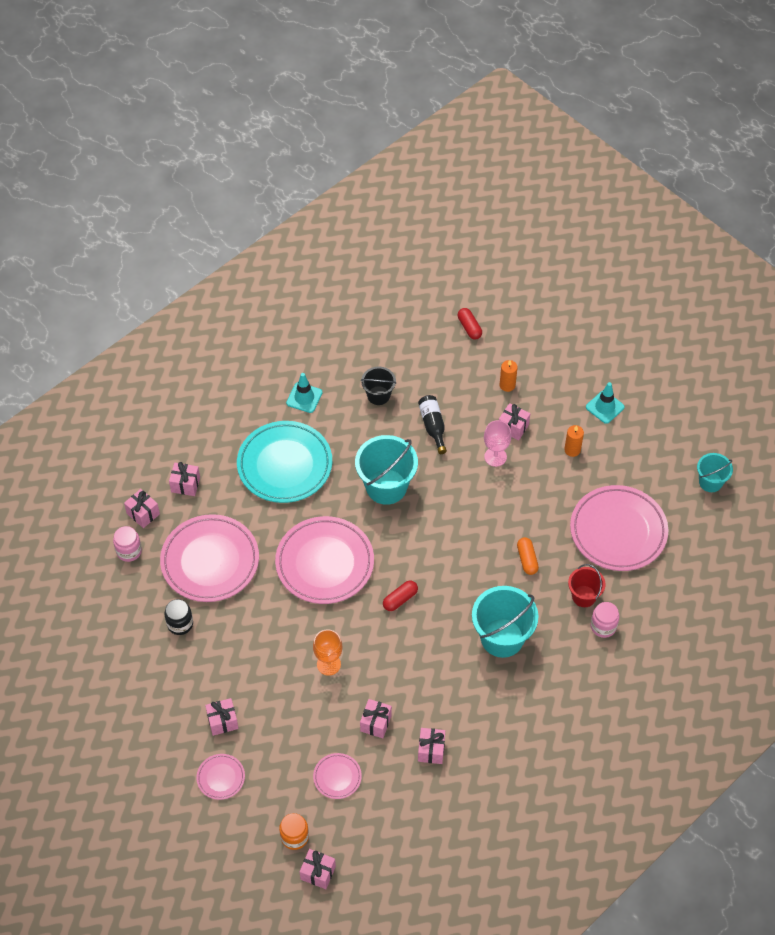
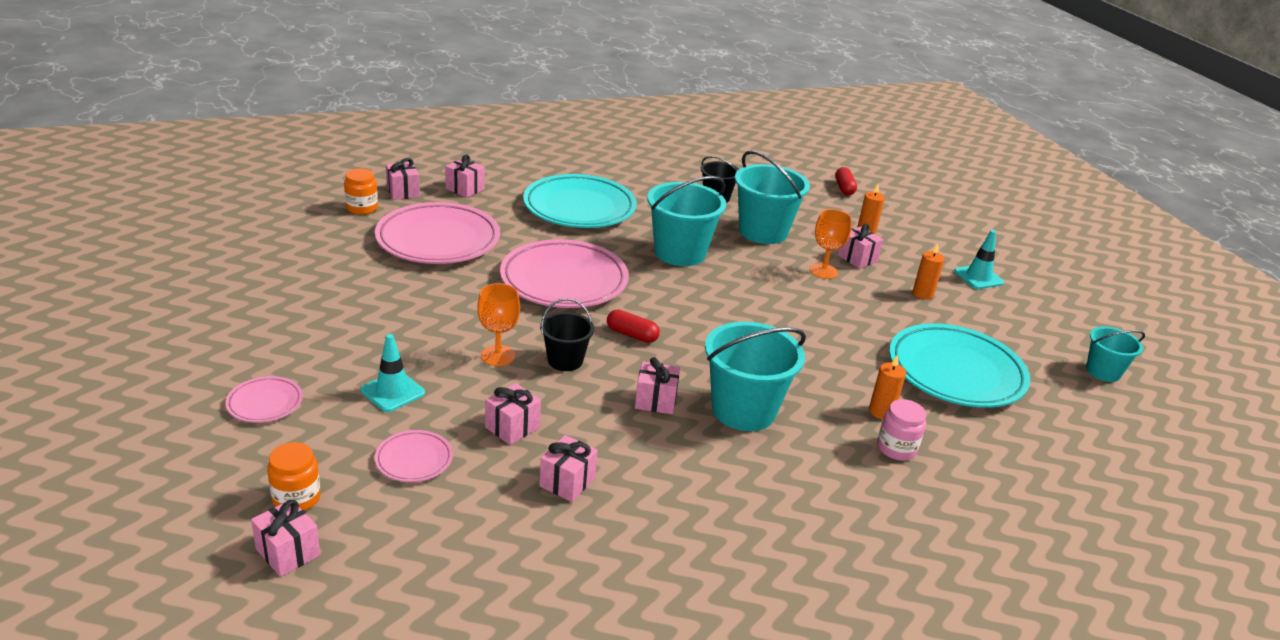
camera: 20 degrees right, 25 degrees down
pink jar [113,526,142,562] -> orange jar [344,168,378,215]
black jar [164,599,193,635] -> none
pink gift [205,698,239,736] -> pink gift moved to [635,357,680,414]
turquoise traffic cone [286,373,323,413] -> turquoise traffic cone moved to [361,334,425,412]
red capsule [383,580,418,611] -> red capsule turned 45 degrees clockwise [607,310,660,343]
black bottle [418,395,447,454] -> turquoise bucket [735,151,810,244]
pink goblet [484,420,511,467] -> orange goblet [810,209,852,279]
orange capsule [517,537,539,575] -> none
red bucket [568,564,605,607] -> orange candle [869,355,906,419]
pink plate [570,485,668,571] -> turquoise plate [889,323,1030,408]
none -> black bucket [540,298,594,371]

